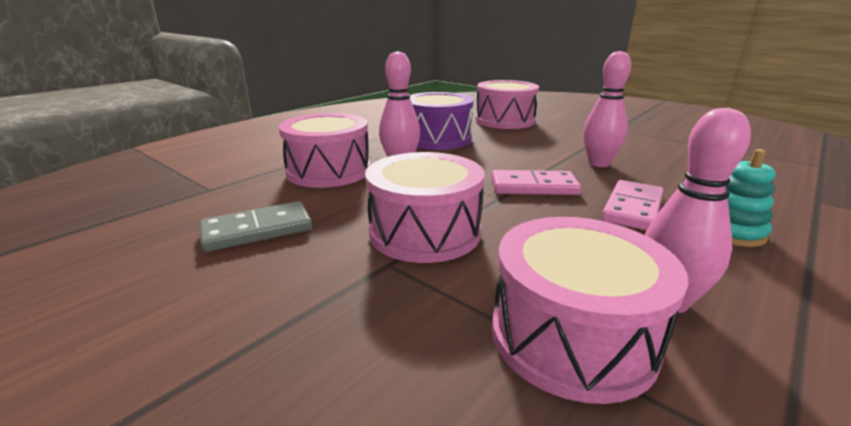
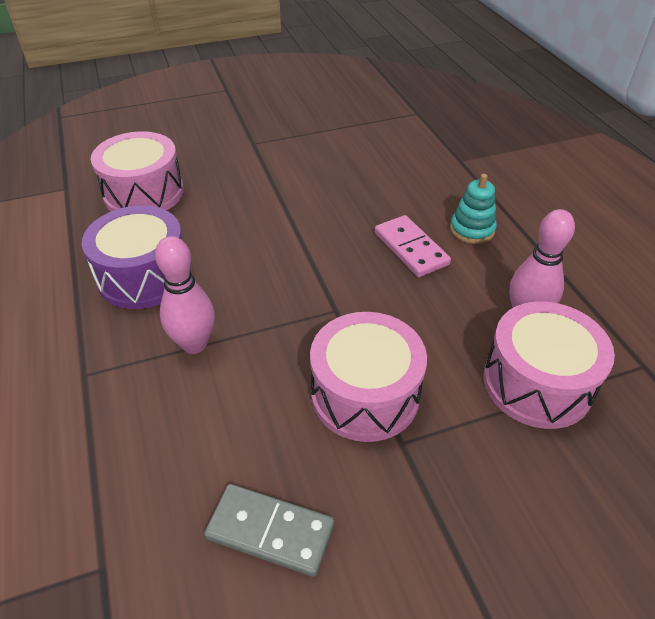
camera: 60 degrees left, 20 degrees up
grey domino [200,201,312,252] -> grey domino turned 75 degrees counterclockwise [204,484,334,577]
pink drum [279,113,370,188] -> none
pink domino [491,170,581,195] -> none
pink bowling pin [583,51,631,167] -> none

